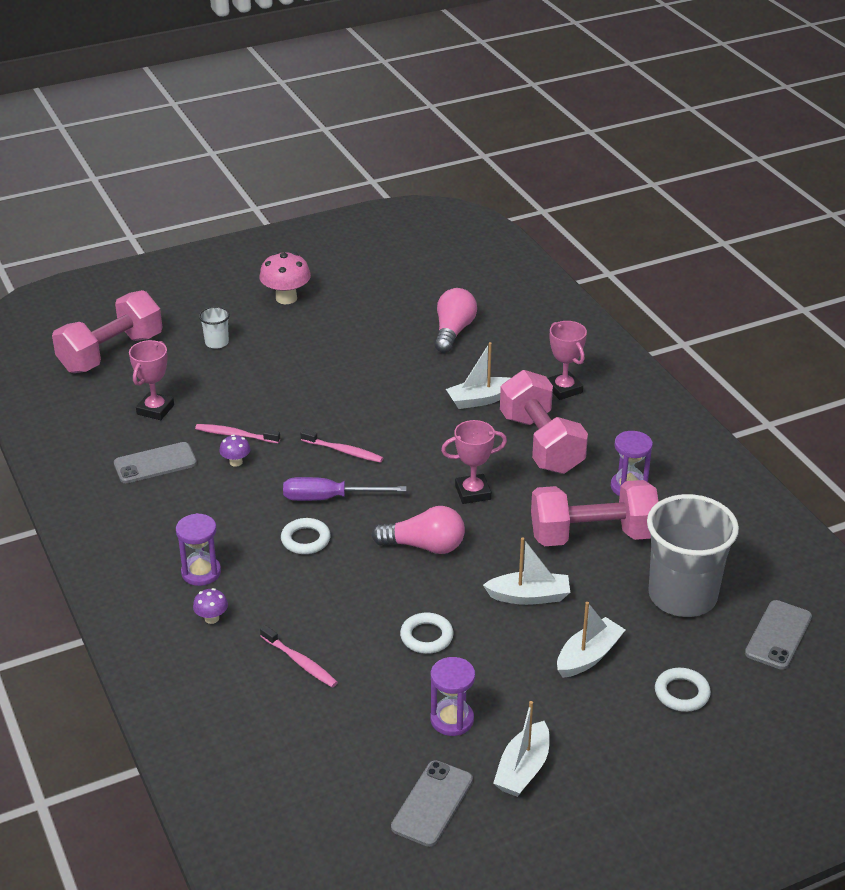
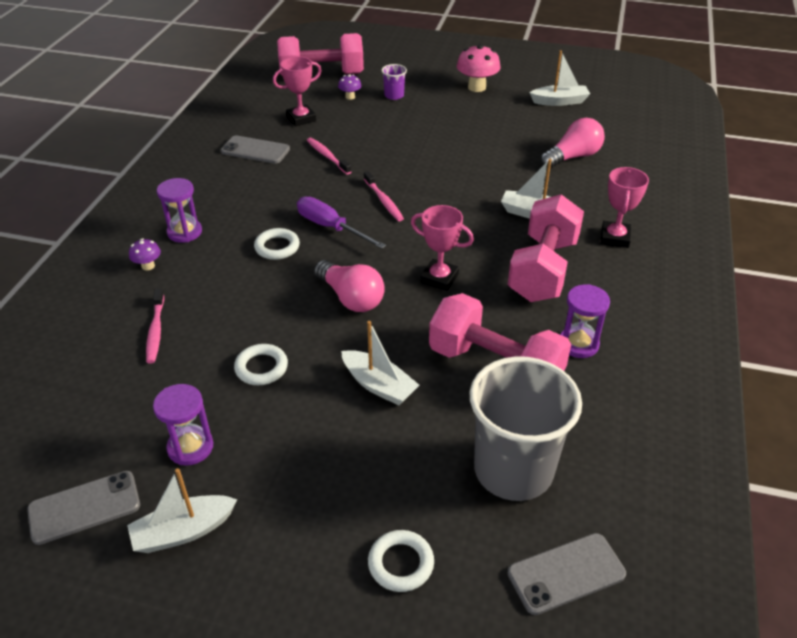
camera: 40 degrees right, 5 degrees up
white cup [199,307,230,349] -> purple cup [381,64,407,100]
purple mushroom [219,434,251,467] -> purple mushroom moved to [338,74,362,100]
white boat [557,602,625,678] -> white boat moved to [530,50,590,106]

